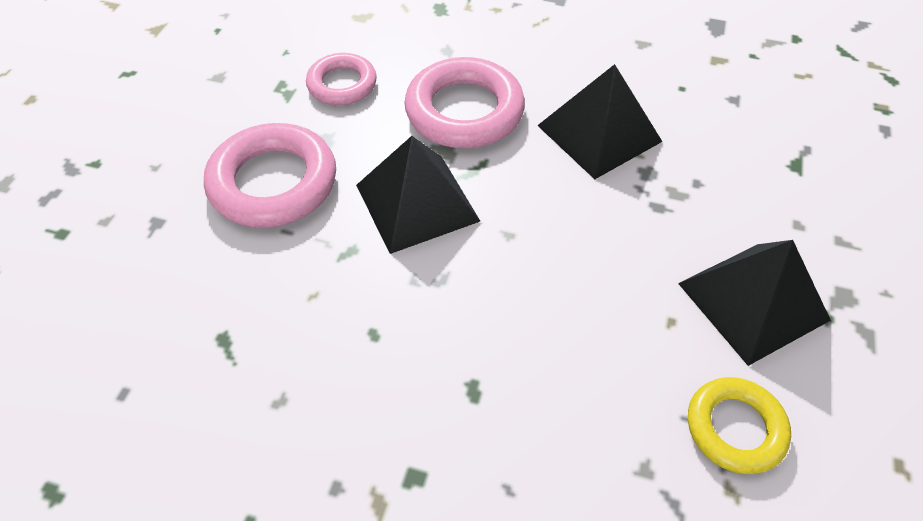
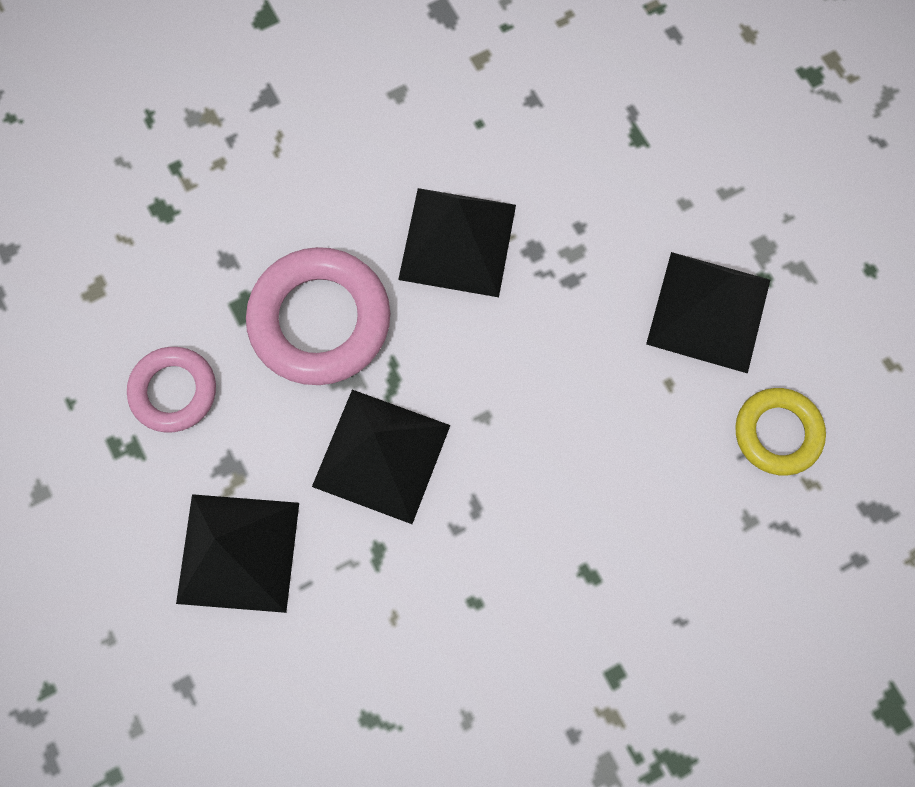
camera: 45 degrees left, 20 degrees up
pink ring [204,123,336,228] -> black pyramid [176,494,299,613]

